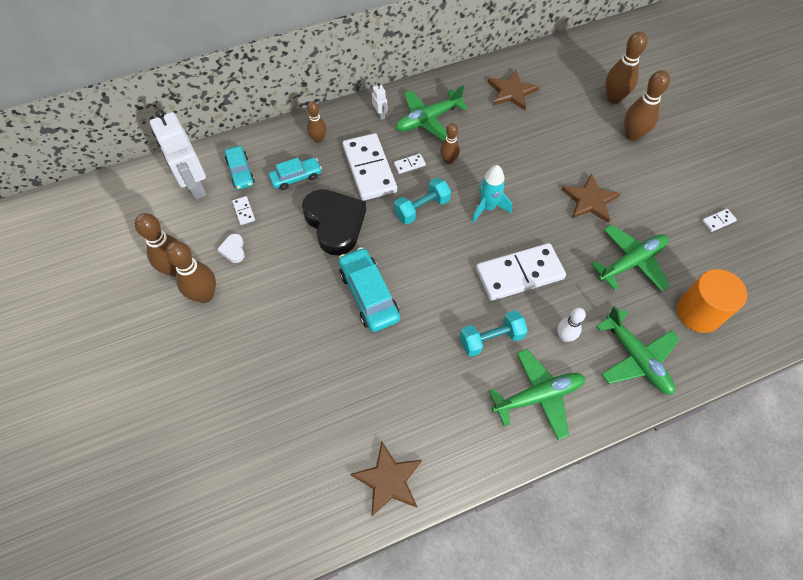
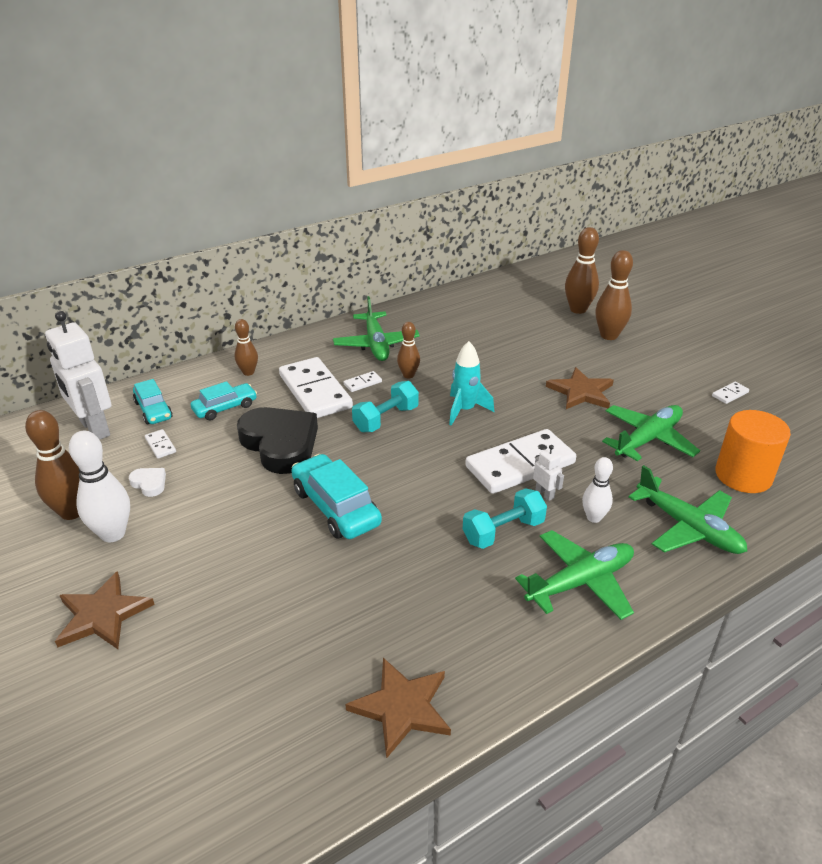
camera: 10 degrees left, 25 degrees down
brown bowling pin [166,241,216,303] -> white bowling pin [69,431,130,542]
white heart [217,234,245,263] -> white heart turned 150 degrees clockwise [129,468,166,497]
white robot [372,83,387,120] -> white robot moved to [533,445,564,501]
green plane [396,85,468,141] -> green plane turned 60 degrees counterclockwise [333,296,420,361]
brown star [488,70,540,110] -> brown star moved to [55,571,155,649]

